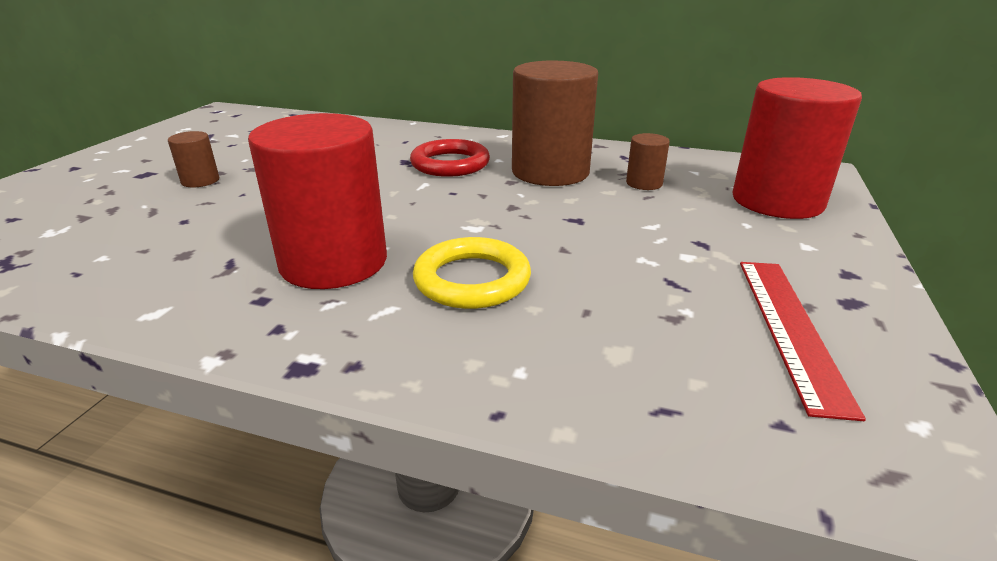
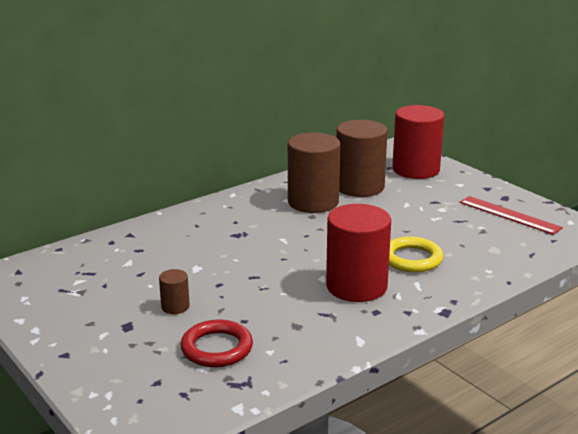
camera: 55 degrees left, 5 degrees down
red ring [410,139,490,177] -> red ring moved to [180,320,253,367]
brown cylinder [626,133,670,190] -> brown cylinder [336,120,388,197], size x2.26

